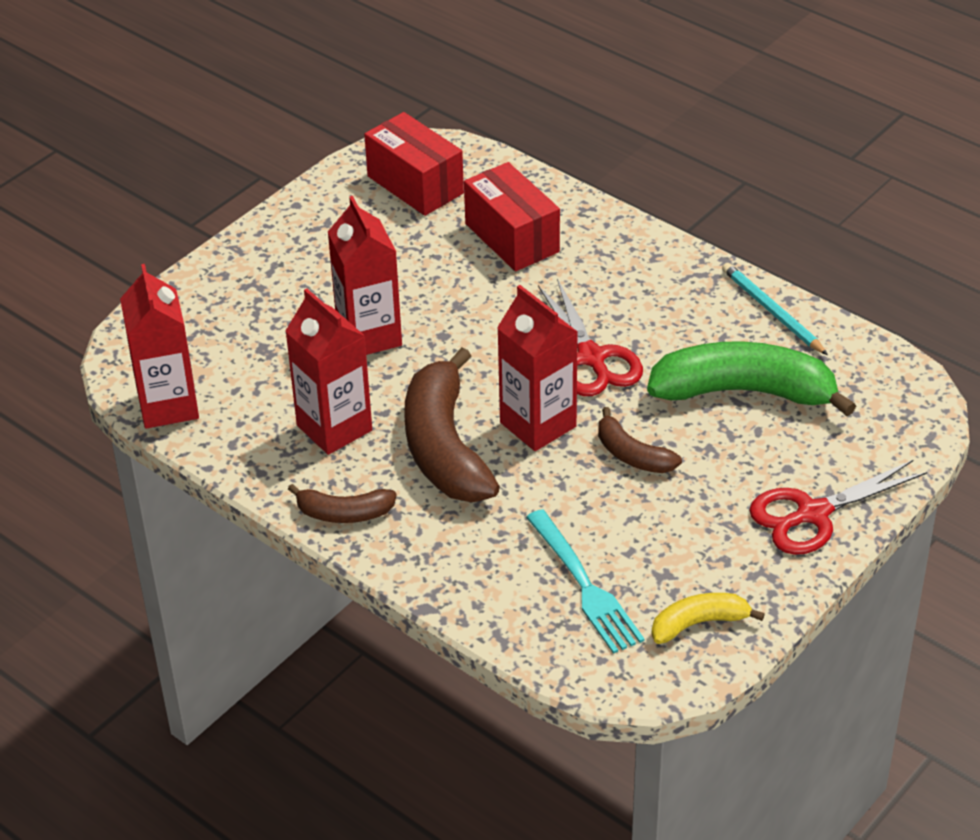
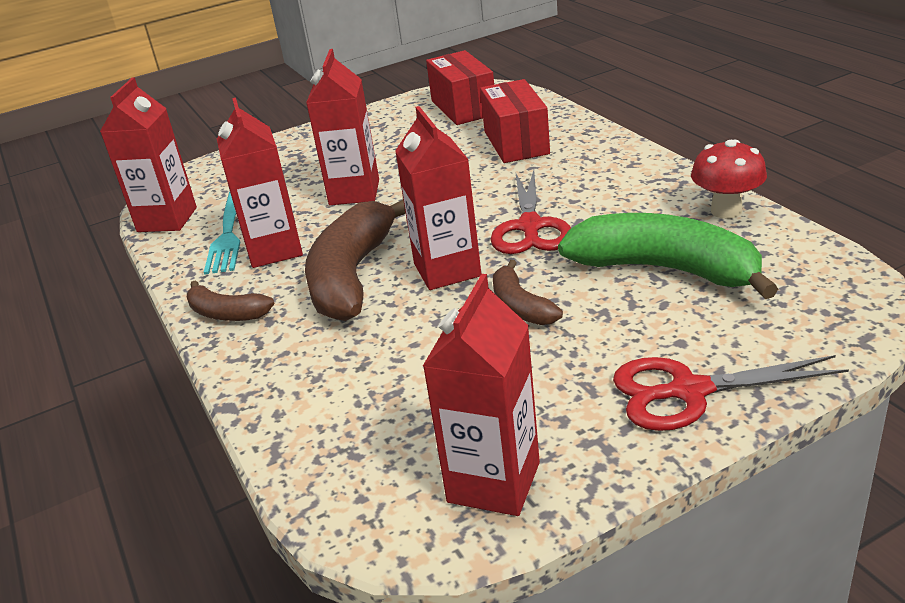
camera: 25 degrees right, 10 degrees down
turquoise fork [526,509,645,654] -> turquoise fork moved to [204,191,240,275]
yellow banana [652,593,765,644] -> red carton [423,274,540,516]
turquoise pencil [722,263,828,355] -> red mushroom [691,140,767,219]

